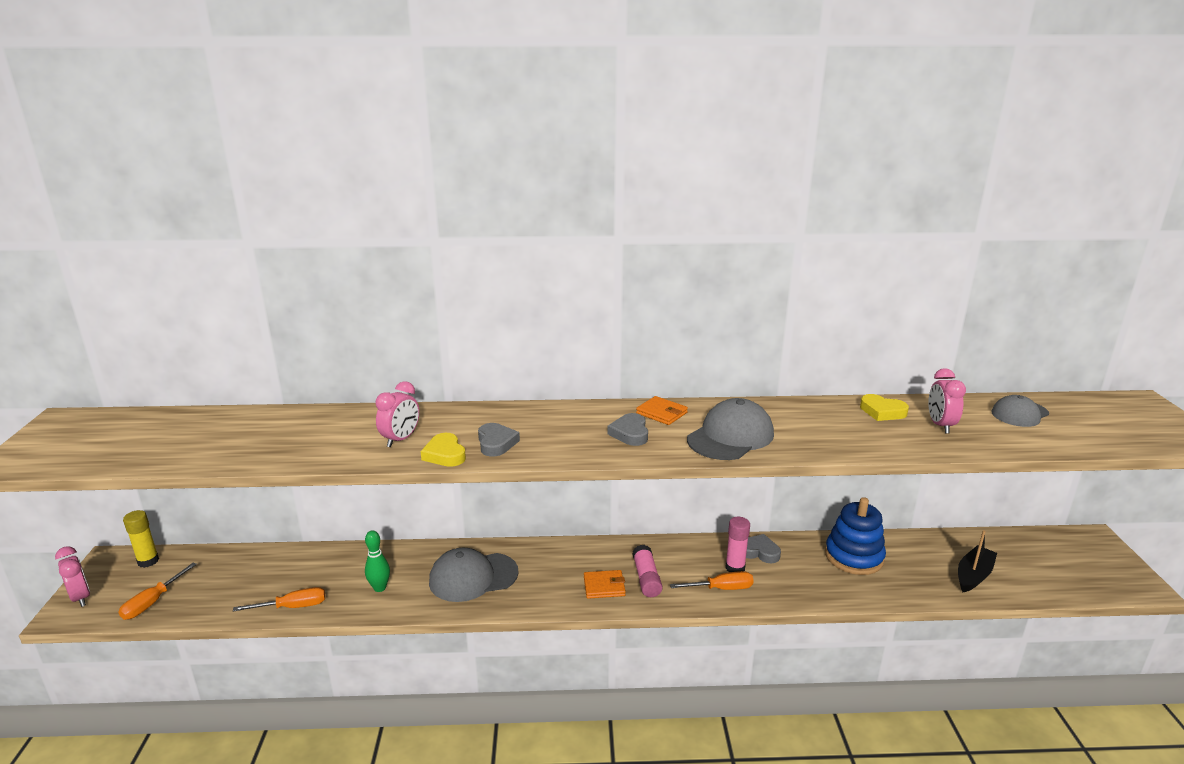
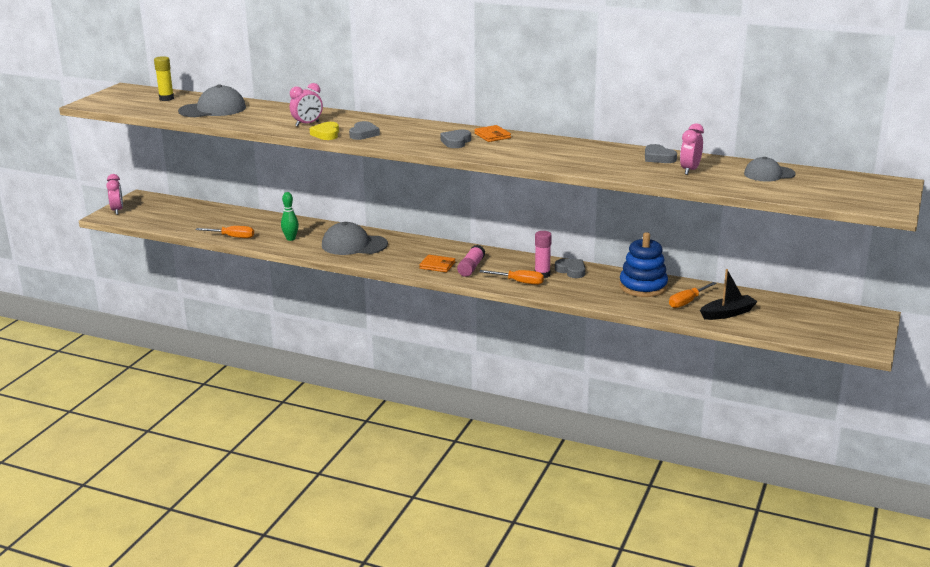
camera: 25 degrees right, 0 degrees up
orange screwdriver [119,563,197,620] -> orange screwdriver moved to [669,282,717,308]
yellow glue stick [123,510,159,568] -> yellow glue stick moved to [154,56,174,101]
grey cap [687,398,774,460] -> grey cap moved to [178,84,246,117]
yellow heart [860,394,909,421] -> grey heart [645,144,677,163]

